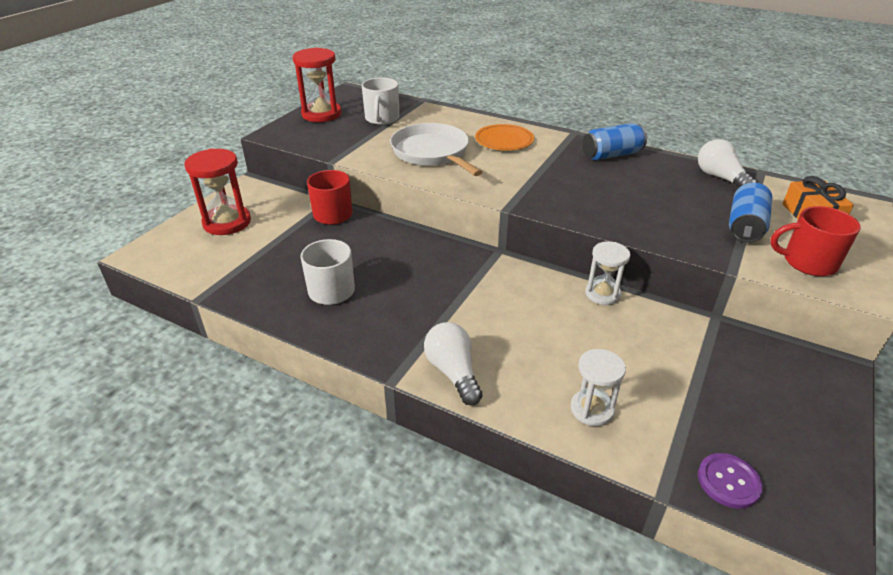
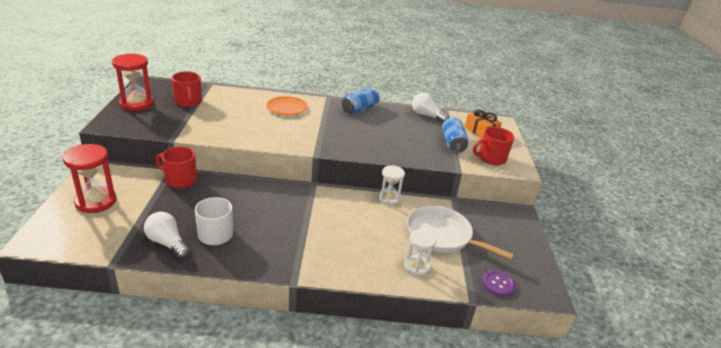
camera: 30 degrees left, 5 degrees down
white mug [362,78,399,125] -> red mug [172,72,202,107]
white pan [390,123,482,176] -> white pan moved to [407,206,514,260]
white light bulb [424,322,482,406] -> white light bulb moved to [144,212,190,259]

